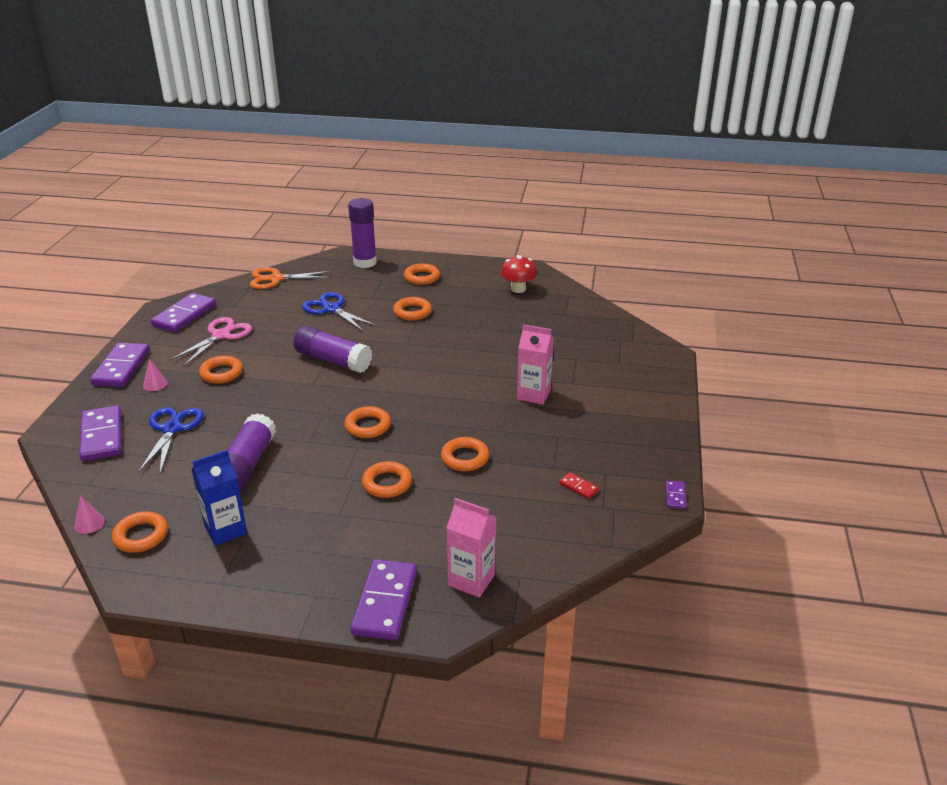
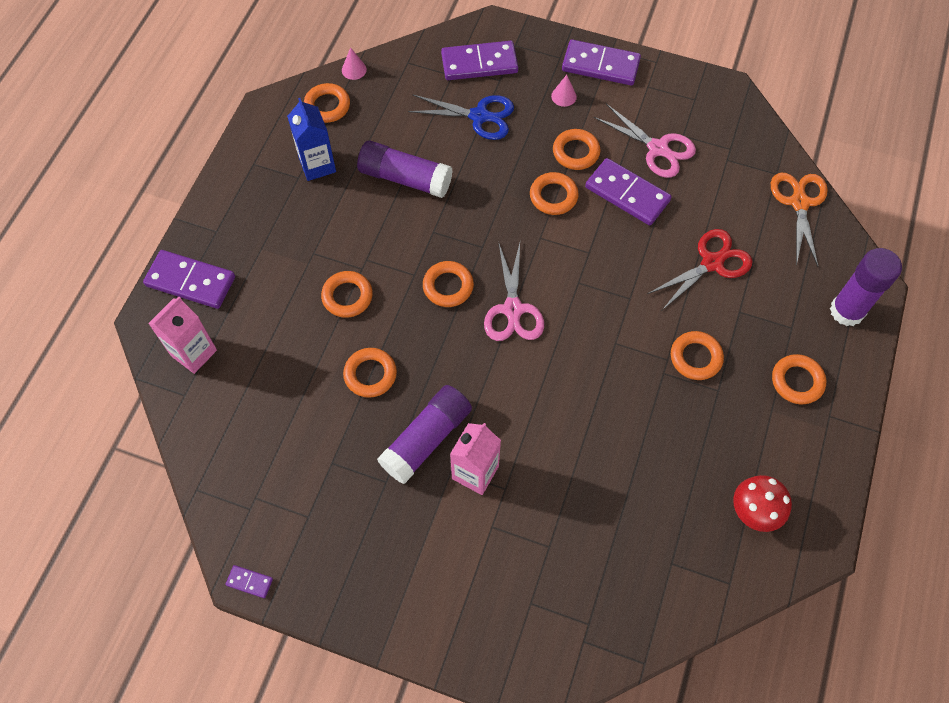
camera: 100 degrees right, 30 degrees up
purple domino [151,293,216,333] -> purple domino moved to [585,158,672,225]
purple glue stick [294,326,372,373] -> purple glue stick moved to [377,385,472,484]
blue scissors [302,292,376,331] -> red scissors [647,229,752,310]
red domino [559,472,599,499] -> none
none -> pink scissors [484,241,544,341]
none -> orange ring [530,172,579,215]

